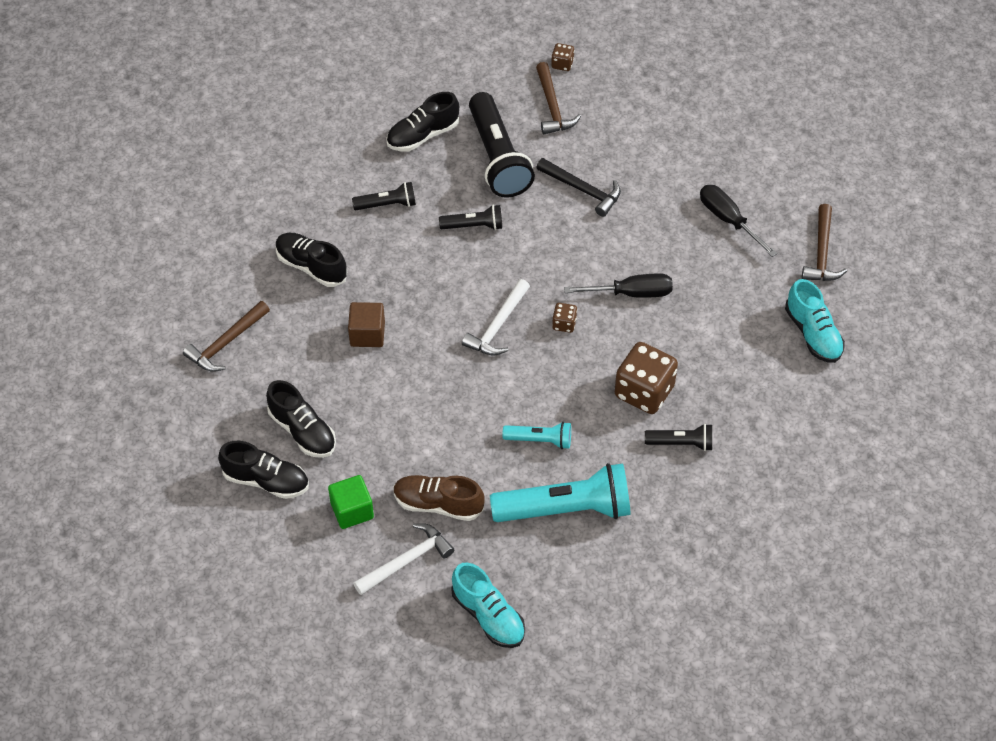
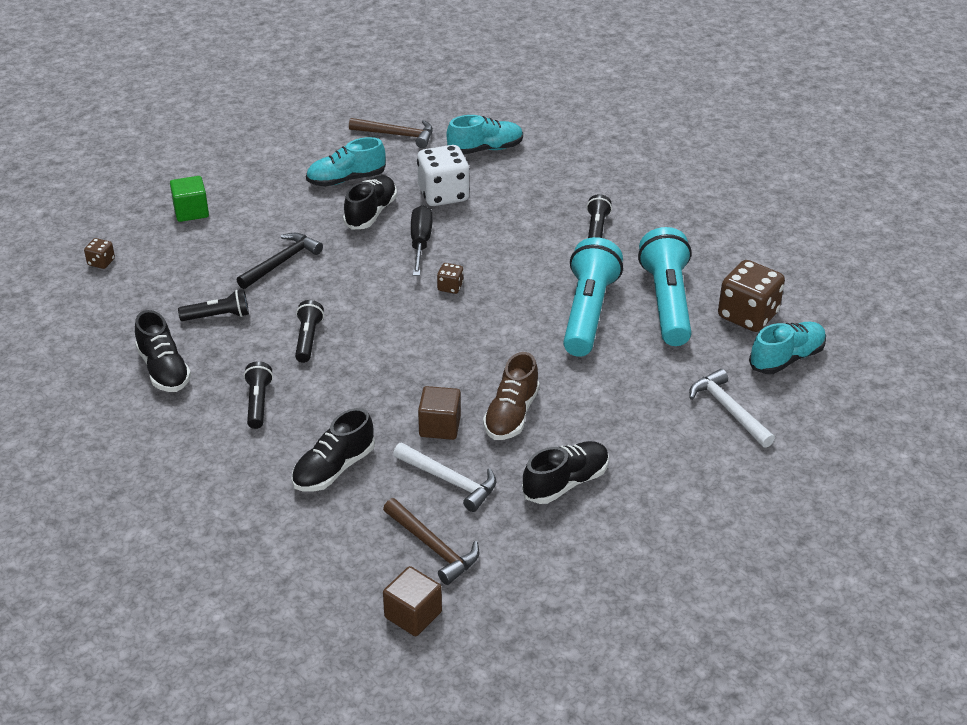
camera: 85 degrees left, 15 degrees down
black shoe [218,441,309,499] -> black shoe moved to [343,175,397,230]
green cube [328,475,374,529] -> green cube moved to [170,176,209,222]
brown shoe [393,475,484,521] -> brown shoe moved to [483,352,540,440]
white hammer [462,279,530,356] -> white hammer moved to [393,443,496,512]
black flashlight [469,92,535,197] -> black flashlight [178,290,249,321], size x0.51
turquoise flashlight [502,422,571,449] -> turquoise flashlight [563,237,623,357], size x1.98
brown hammer [536,62,581,134] -> none
brown dice [615,342,678,414] -> brown dice moved to [718,260,785,332]
black screwdriver [700,185,777,257] -> turquoise shoe [306,137,386,187]
none -> brown cube [383,566,442,636]
none -> white dice [417,145,470,206]

